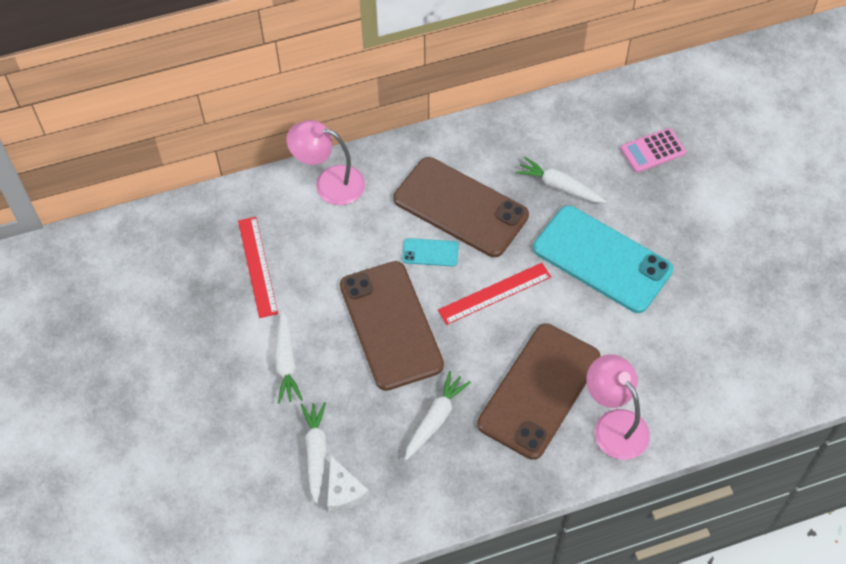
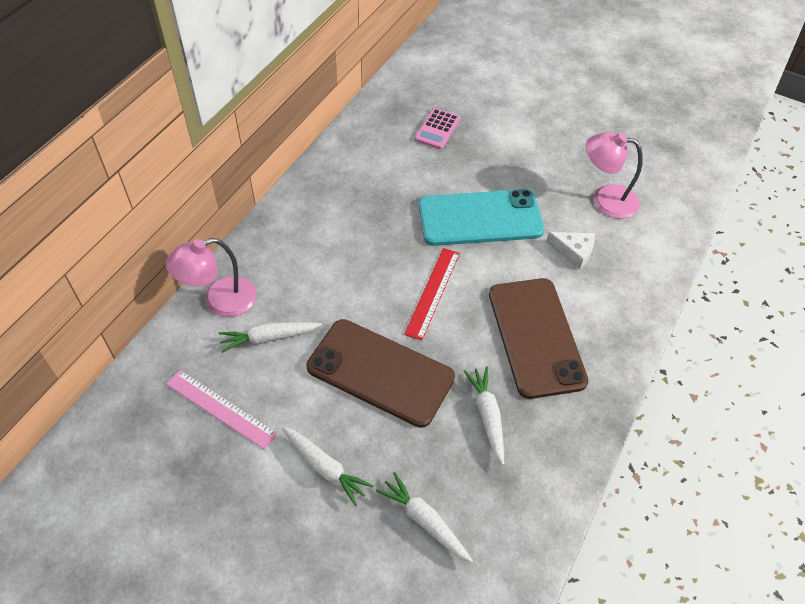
camera: 45 degrees left, 5 degrees down
red ruler [238,217,278,318] -> pink ruler [166,370,278,450]
white cheese [327,455,369,513] -> white cheese moved to [546,232,595,269]
brown phone [393,157,529,257] -> none
turquoise phone [402,238,459,267] -> none
white carrot [515,157,606,203] -> white carrot moved to [219,322,322,353]
pink lamp [586,354,650,460] -> pink lamp moved to [586,132,643,218]

